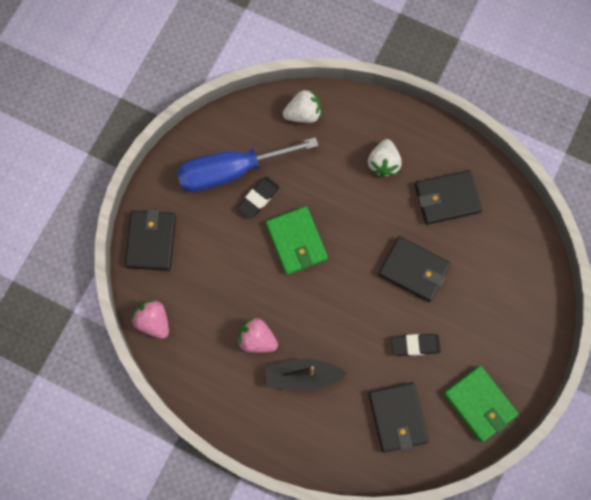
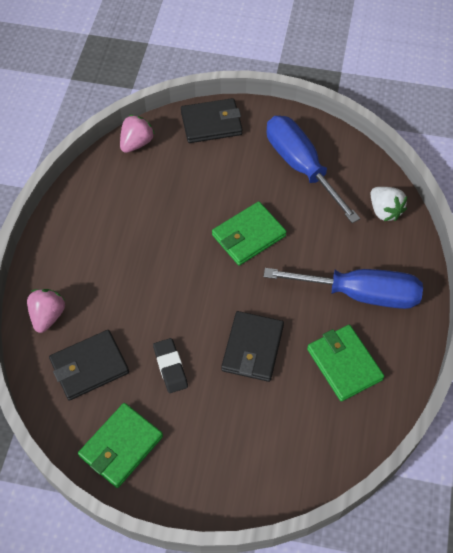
camera: 75 degrees right, 15 degrees down
black eraser [237,177,280,219] -> none
pink strawberry [237,318,278,353] -> pink strawberry moved to [27,289,65,333]
black boat [266,359,347,391] -> none
white strawberry [368,139,402,177] -> blue screwdriver [264,268,423,309]
black wallet [415,170,482,225] -> green wallet [307,325,384,401]

